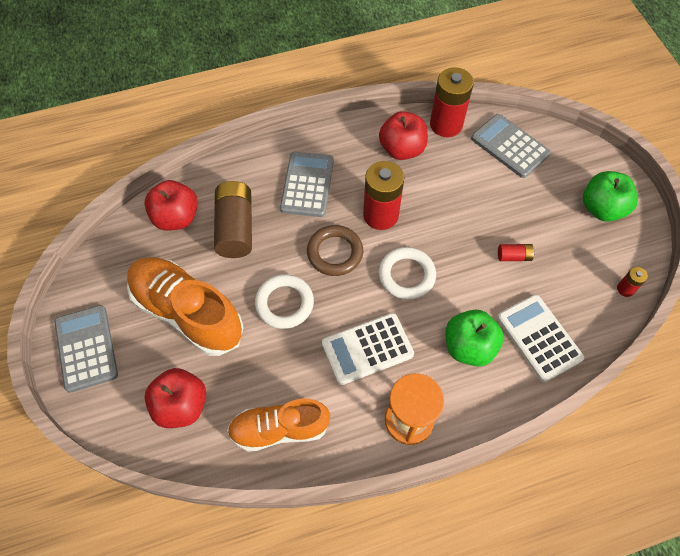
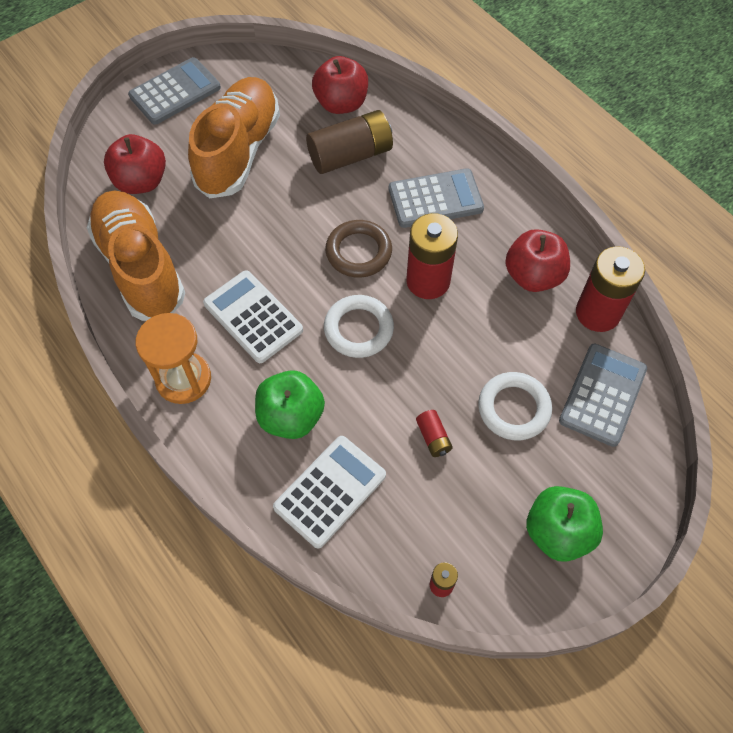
camera: 70 degrees right, 0 degrees up
orange shoe [227,398,330,452] -> orange shoe [87,190,185,321], size x1.50
white ring [255,274,314,329] -> white ring moved to [478,372,552,440]

